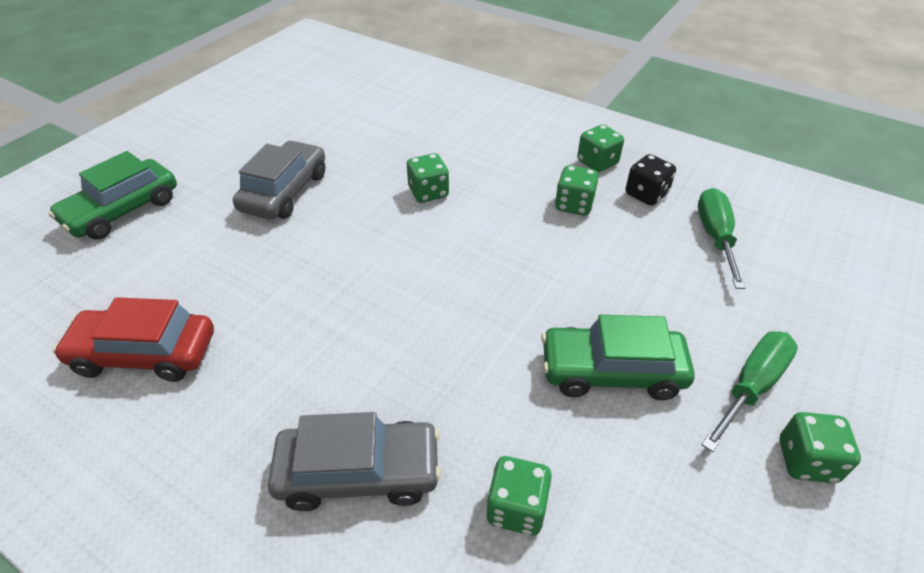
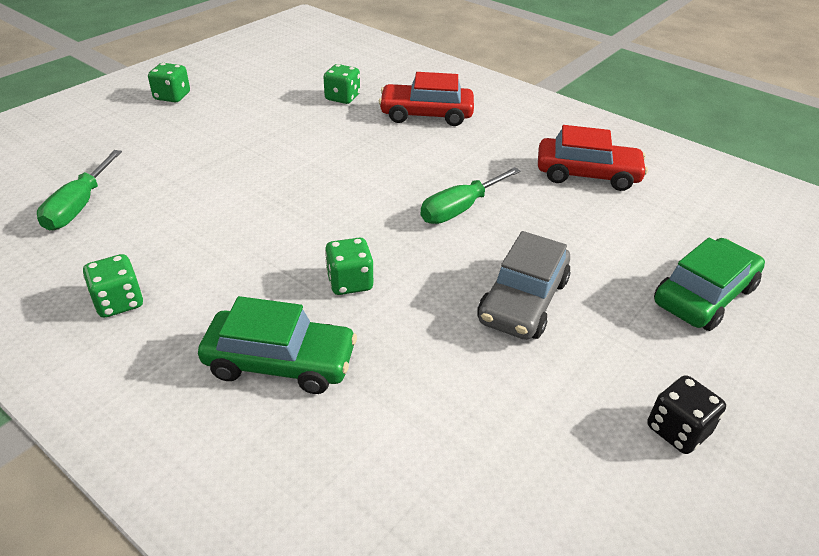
camera: 175 degrees left, 5 degrees down
grey car [268,412,441,511] -> red car [379,72,474,126]
green car [541,315,695,400] -> green car moved to [198,296,357,394]
green dice [555,165,599,215] -> none
black dice [625,154,676,206] -> black dice moved to [647,375,726,454]
green screwdriver [701,331,798,452] -> green screwdriver moved to [420,167,520,224]

